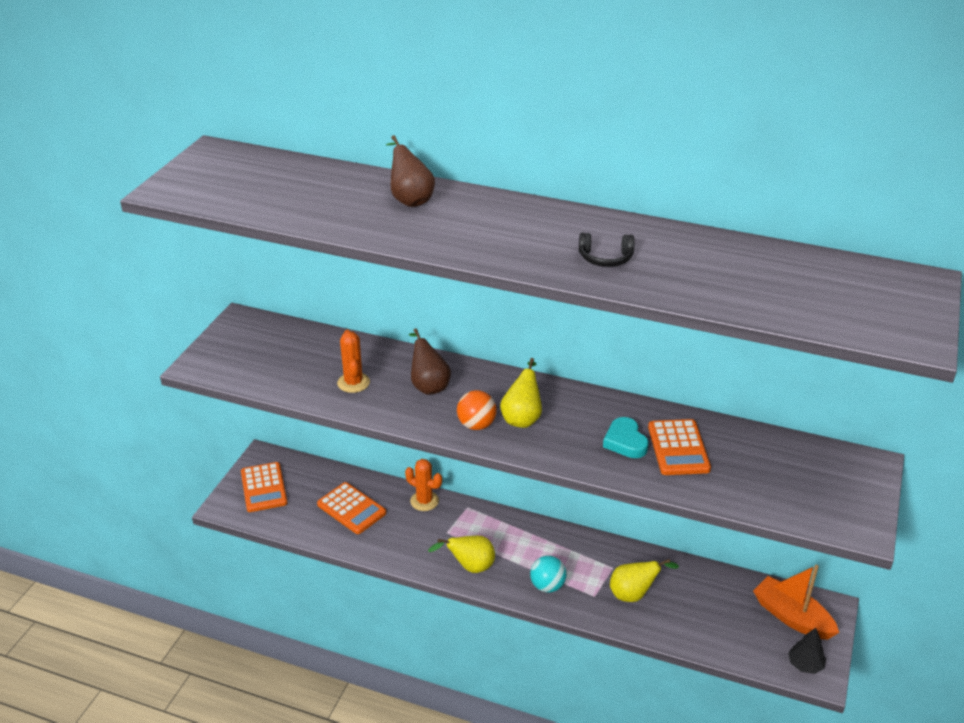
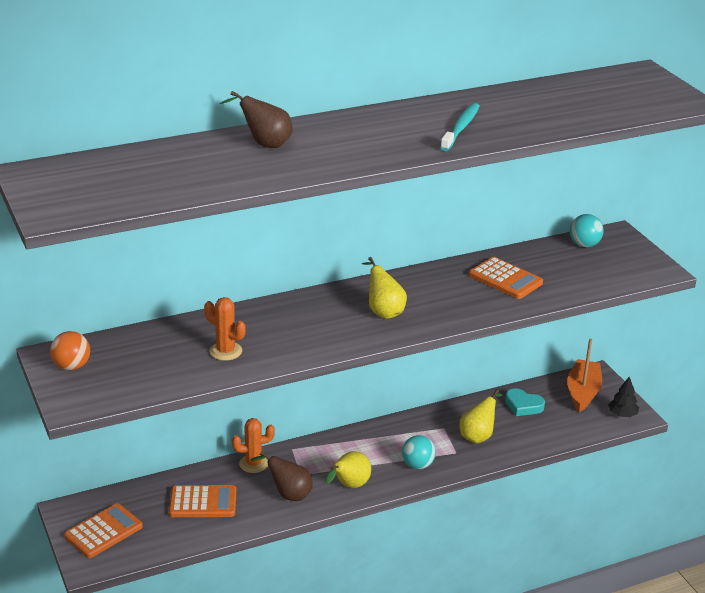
camera: 45 degrees left, 5 degrees down
orange calculator [241,462,288,512] -> orange calculator turned 75 degrees counterclockwise [64,503,143,558]
brown pear [409,328,451,395] -> brown pear moved to [251,451,313,501]
orange ball [457,390,497,430] -> orange ball moved to [50,331,90,370]
black headphones [579,233,635,267] -> turquoise toothbrush [441,103,480,151]
turquoise heart [603,417,649,458] -> turquoise heart moved to [505,388,545,416]
orange boat [753,565,839,640] -> orange boat turned 105 degrees clockwise [567,339,602,412]
none -> turquoise ball [570,214,604,247]

